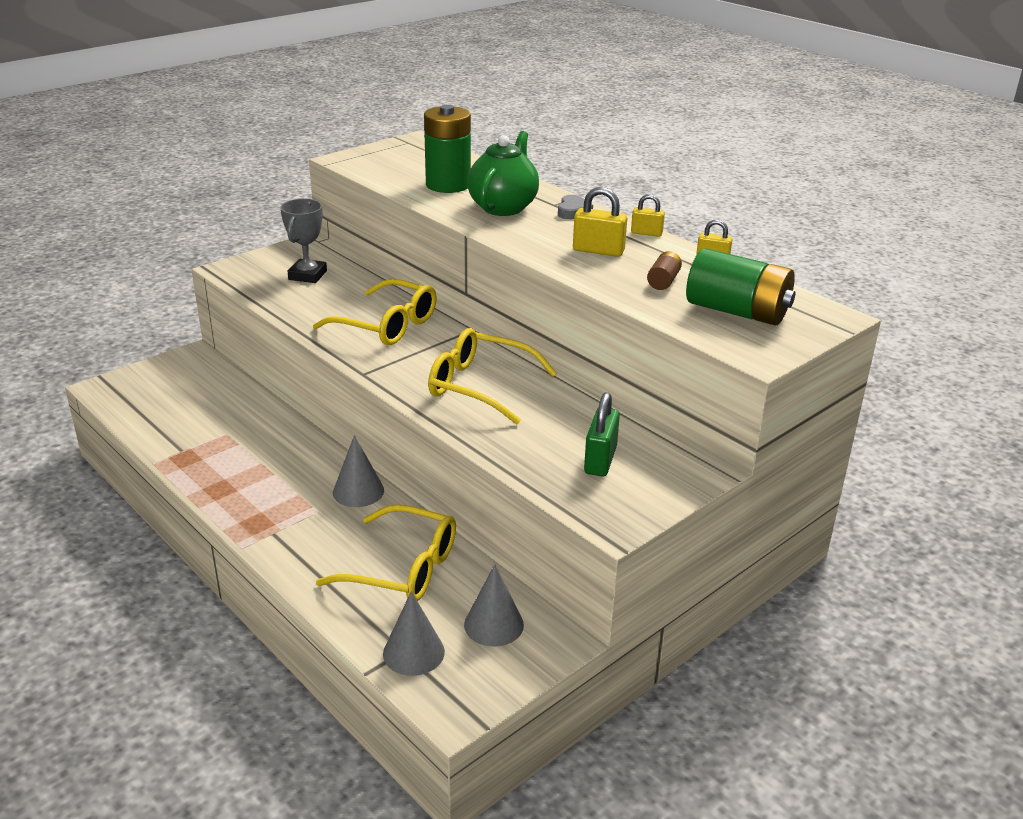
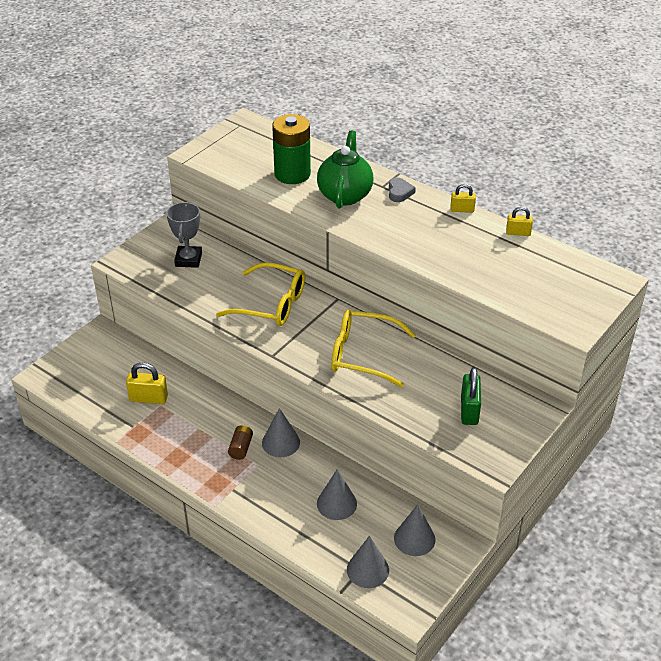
camera: 10 degrees left, 10 degrees up
yellow glasses [316,504,456,601] -> grey cone [317,469,357,520]
yellow padlock [573,187,627,257] -> yellow padlock moved to [126,362,168,404]
brown battery [647,251,682,290] -> brown battery moved to [228,425,253,460]
green battery [686,248,795,326] -> none

